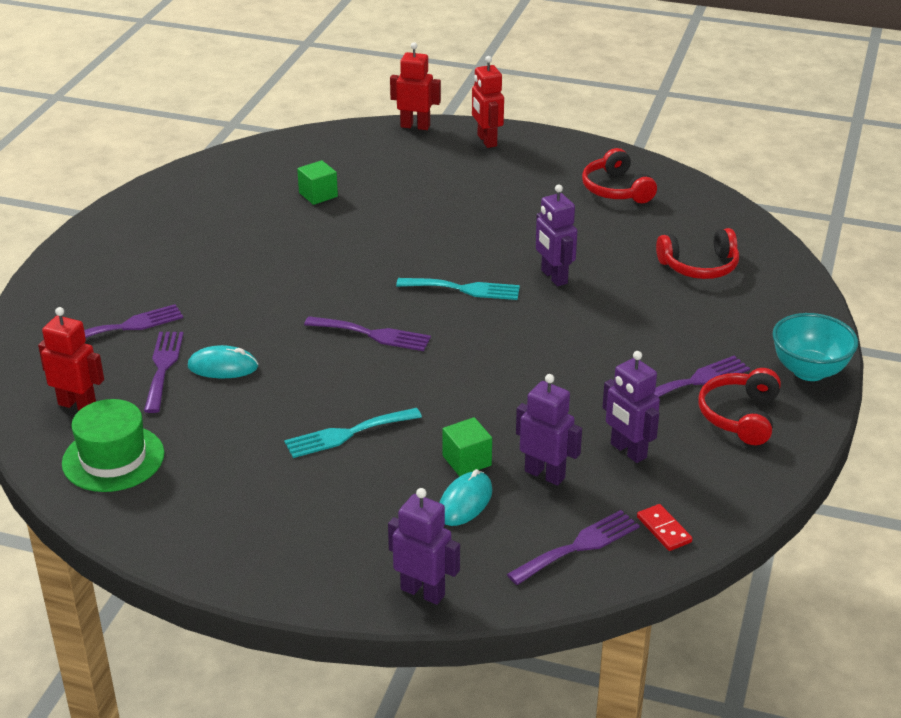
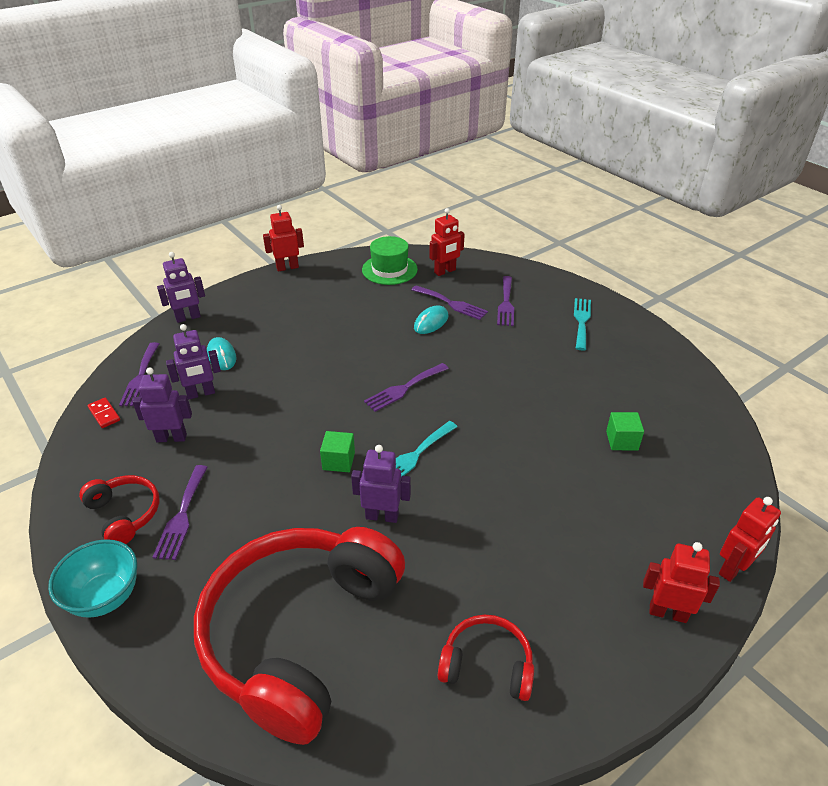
camera: 125 degrees right, 5 degrees up
turquoise fork [284,408,422,458] -> turquoise fork moved to [574,298,591,351]
green cube [442,417,492,476] -> green cube moved to [320,431,355,472]
red domino [637,504,693,551] -> red domino turned 45 degrees clockwise [88,398,120,428]
red headphones [656,228,739,279] -> red headphones [194,527,405,745], size x2.27
none -> red robot [263,205,304,272]

